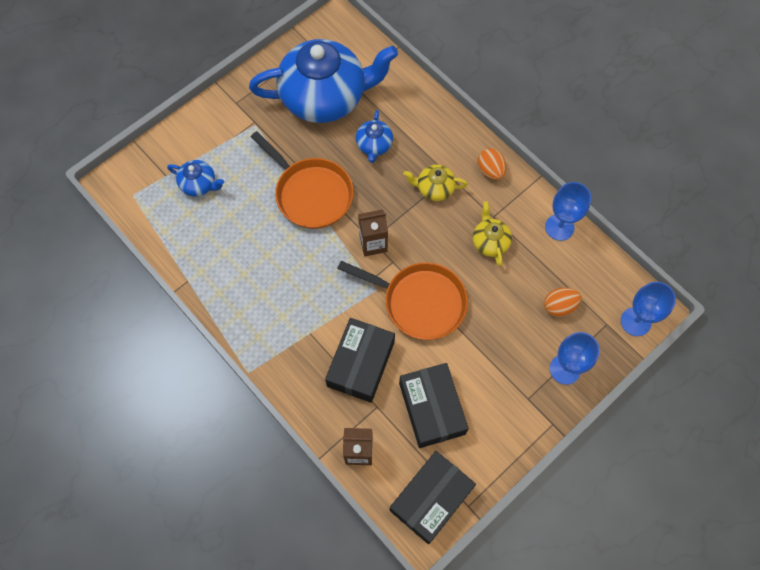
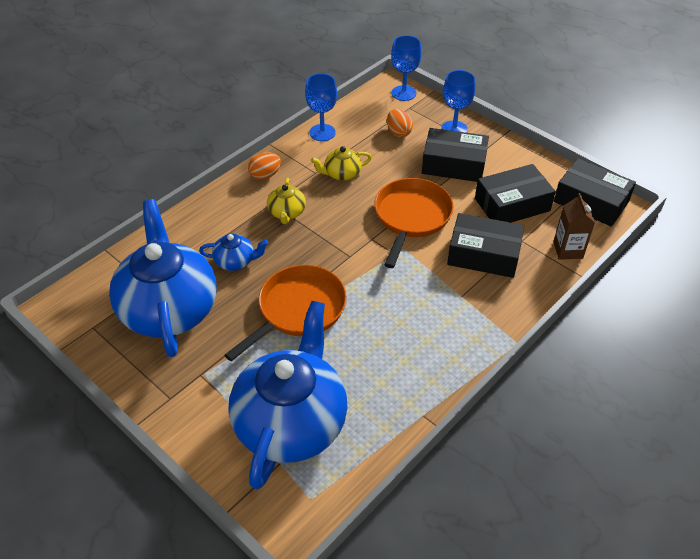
camera: 95 degrees left, 20 degrees down
blue teapot [167,160,224,197] -> blue teapot [228,301,347,490], size x2.36
brown carton [358,209,388,256] -> none
none -> black box [422,128,489,182]

